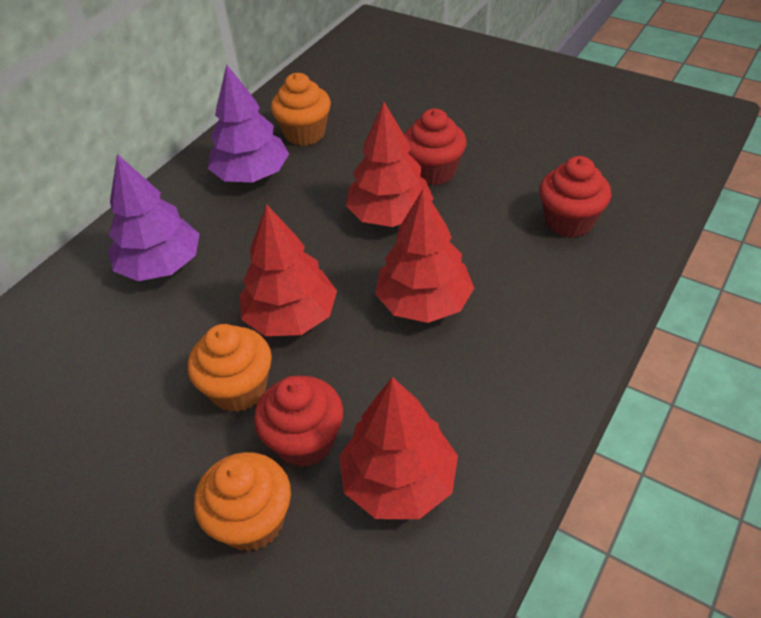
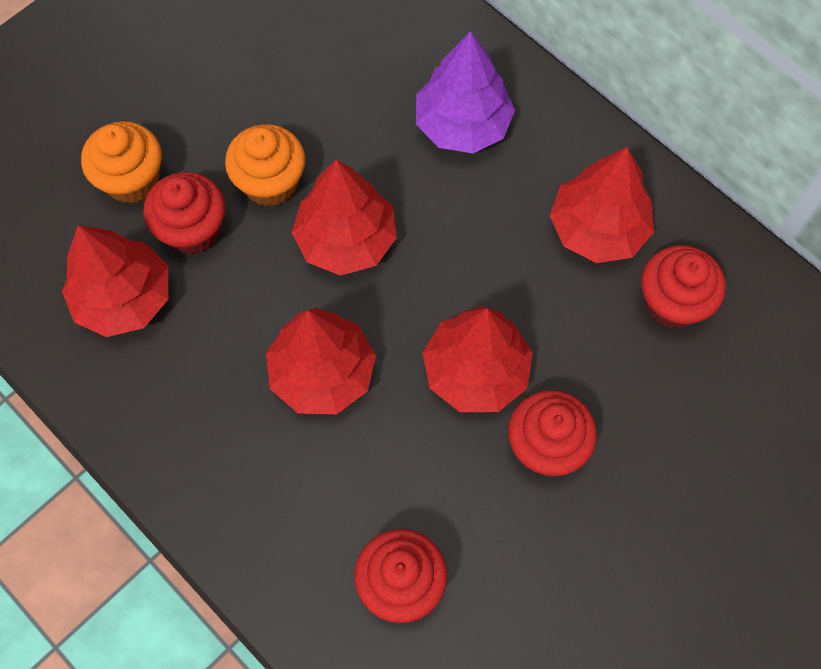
camera: 100 degrees right, 20 degrees up
purple tree [208,65,289,183] -> red tree [550,147,654,263]
orange cupcake [271,73,331,146] -> red cupcake [641,245,726,328]

